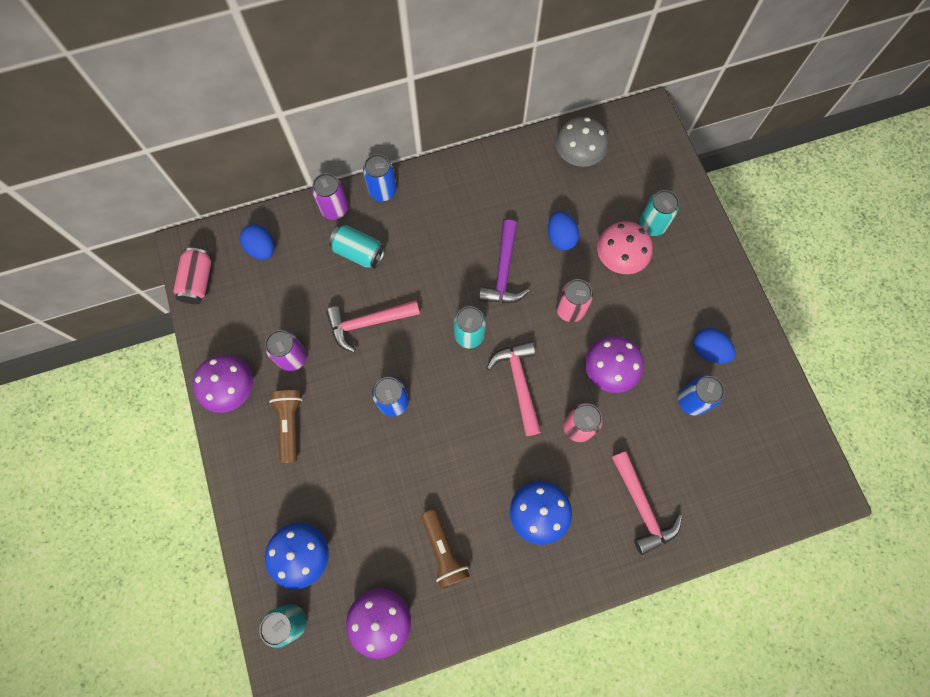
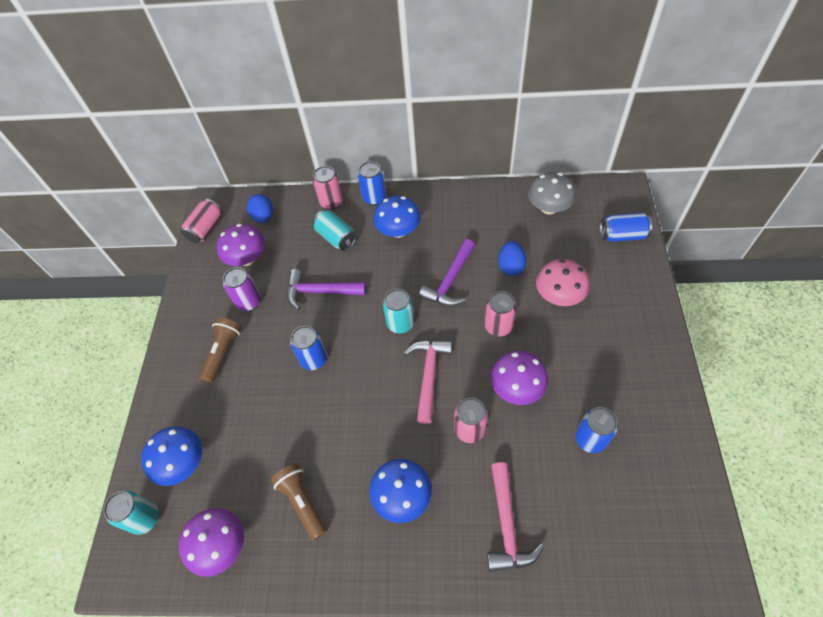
camera: 25 degrees right, 15 degrees down
purple mushroom [193,355,253,413] -> purple mushroom moved to [216,224,265,266]
purple can [312,173,348,220] -> pink can [313,166,343,210]
pink hammer [326,300,420,353] -> purple hammer [287,269,366,310]
brown flashlight [421,509,470,589] -> brown flashlight turned 150 degrees clockwise [271,463,327,540]
turquoise can [639,190,679,236] -> none
blue egg [693,328,736,364] -> none
none -> blue mushroom [373,196,421,238]
none -> blue can [600,213,652,242]

